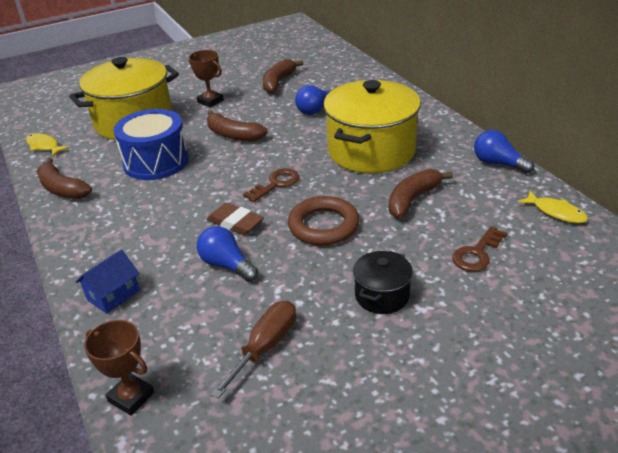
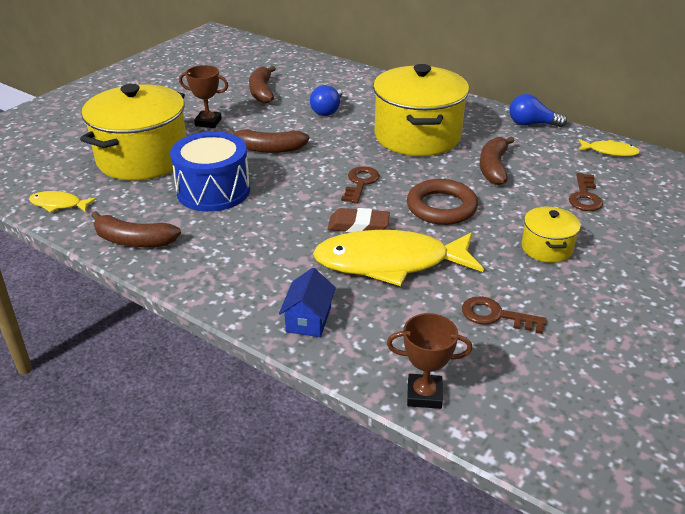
camera: 30 degrees left, 0 degrees up
blue light bulb [197,226,258,282] -> yellow fish [313,230,484,286]
brown screwdriver [211,301,296,399] -> brown key [462,296,547,334]
black pot [353,251,413,314] -> yellow pot [521,207,581,263]

